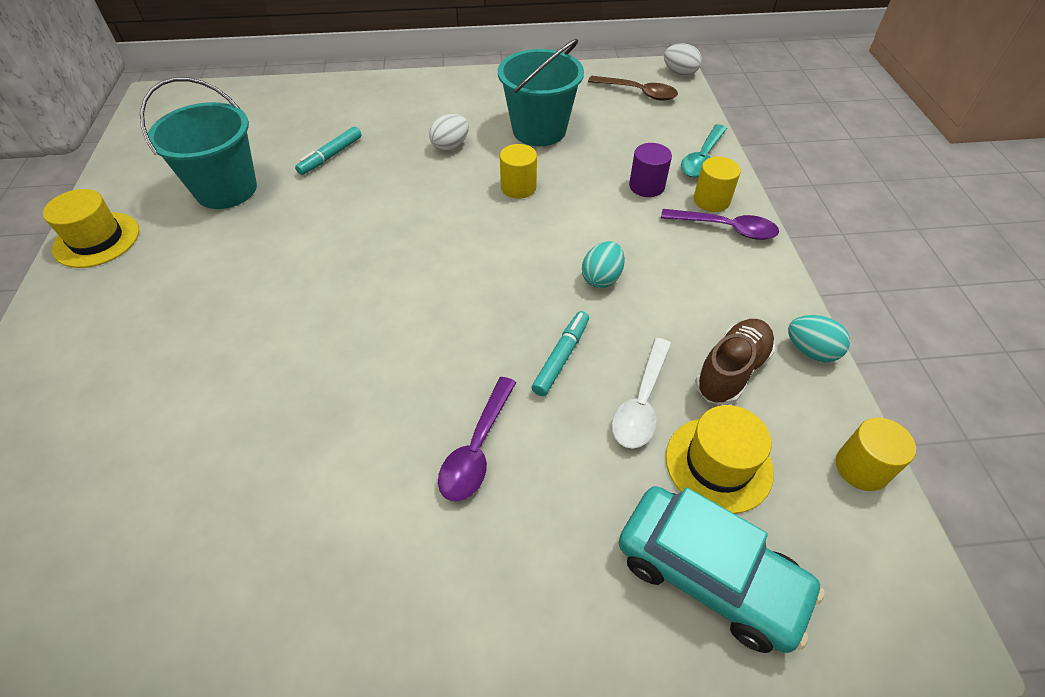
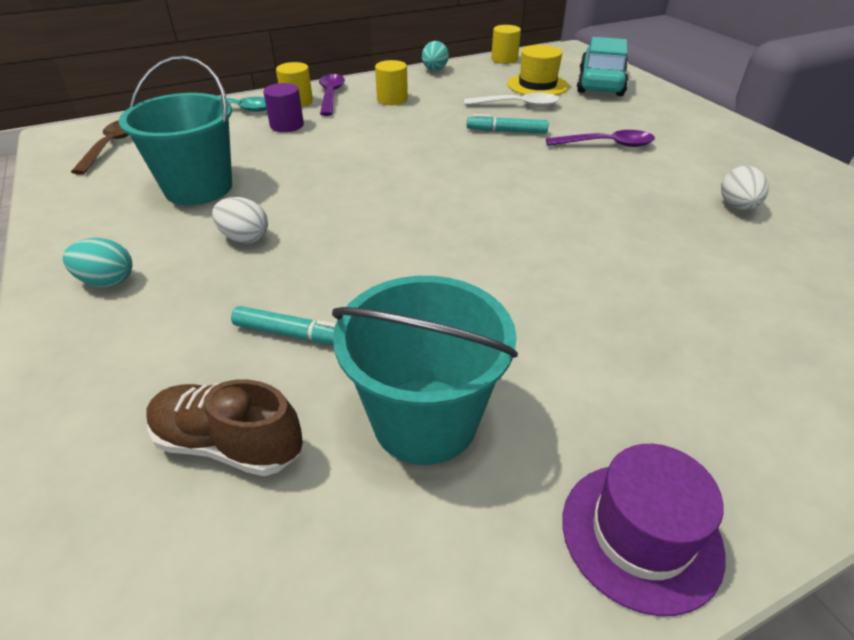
camera: 110 degrees left, 10 degrees down
yellow hat [43,189,139,268] -> purple hat [562,444,726,616]
yellow cylinder [500,144,537,199] -> yellow cylinder moved to [375,60,408,105]
turquoise egg [582,241,625,288] -> turquoise egg moved to [63,238,132,287]
white egg [664,44,702,76] -> white egg moved to [721,166,769,210]
brown shoe [695,319,775,405] -> brown shoe moved to [146,379,303,476]

